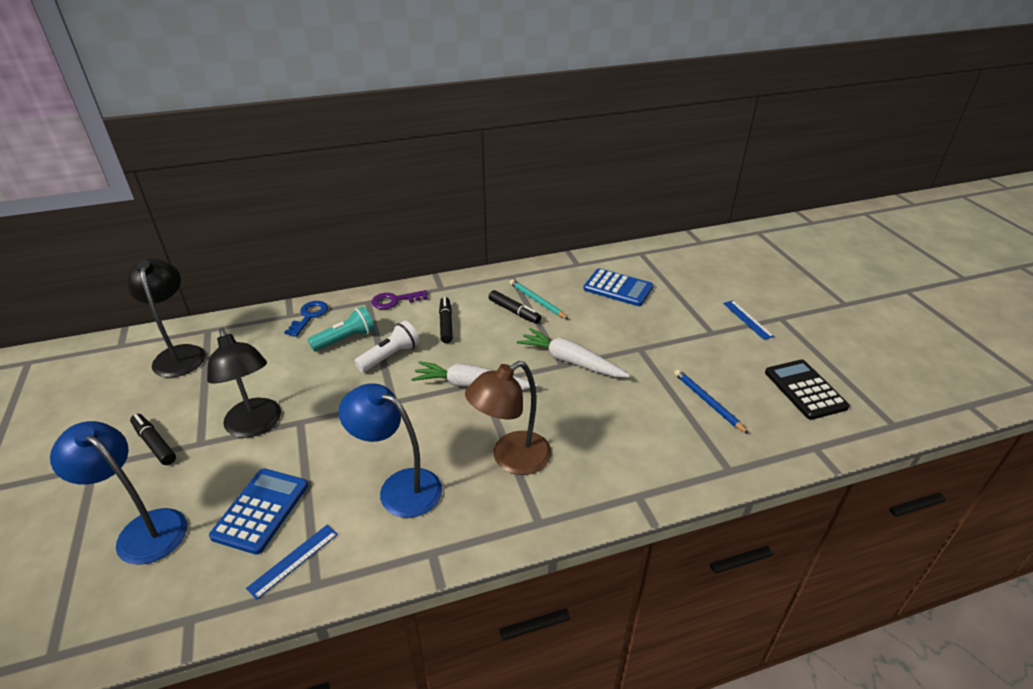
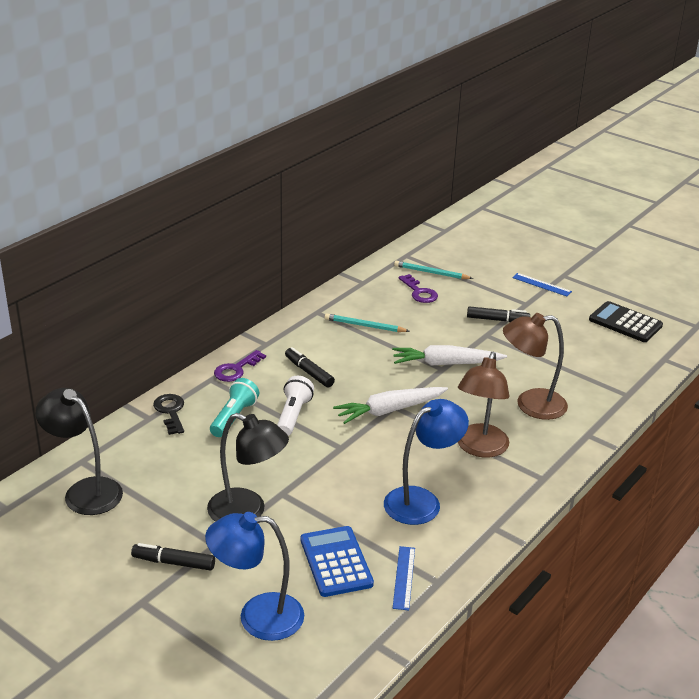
camera: 35 degrees left, 5 degrees down
blue key [284,301,328,337] -> black key [153,394,184,435]
blue lamp [339,383,442,518] -> blue lamp turned 150 degrees clockwise [384,399,469,525]
black marker [489,290,541,324] -> black marker moved to [467,306,530,322]
blue calculator [583,268,653,306] -> purple key [399,274,438,303]
blue pencil [674,369,749,434] -> none
none -> turquoise pencil [394,261,473,279]
none -> brown lamp [503,313,568,420]

